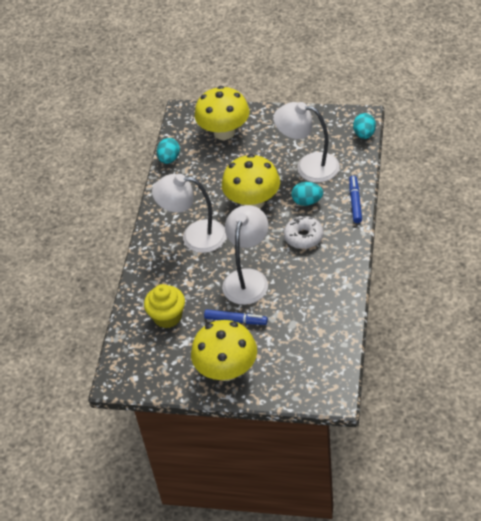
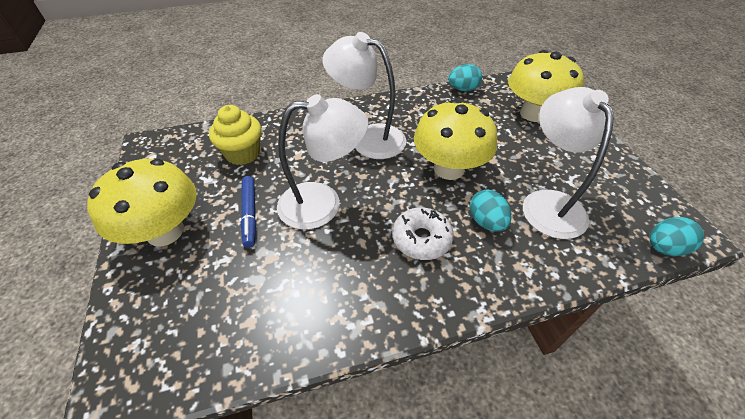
camera: 60 degrees right, 0 degrees up
white lamp [152,174,226,253] -> white lamp turned 45 degrees counterclockwise [322,32,406,159]
blue marker [349,176,362,223] -> none

